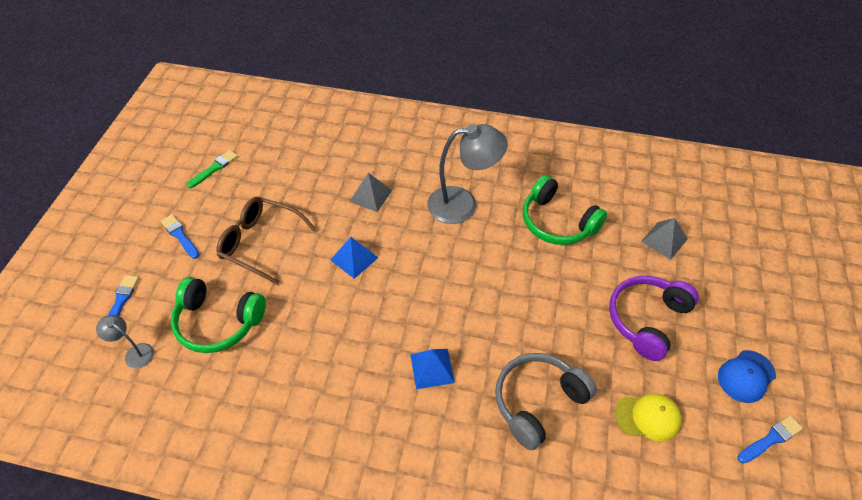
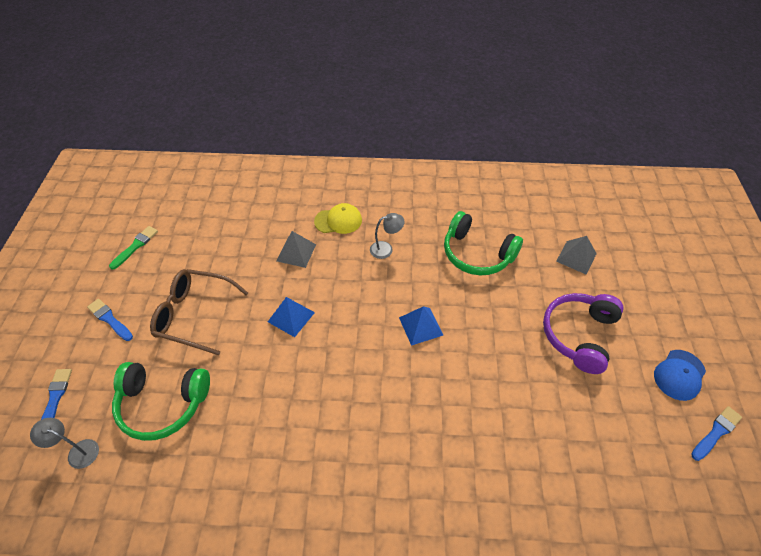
camera: 10 degrees left, 0 degrees up
blue pyramid [410,349,455,389] -> blue pyramid moved to [399,306,443,346]
grey lamp [427,124,508,224] -> grey lamp [370,213,404,259], size x0.49
grey headphones [495,353,597,450] -> none
yellow cap [615,393,682,441] -> yellow cap moved to [314,203,362,234]

